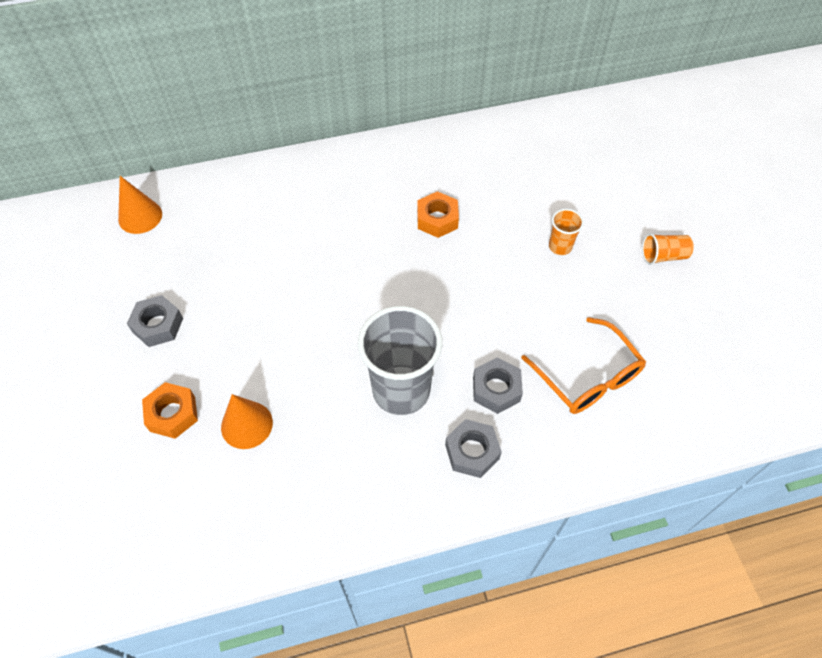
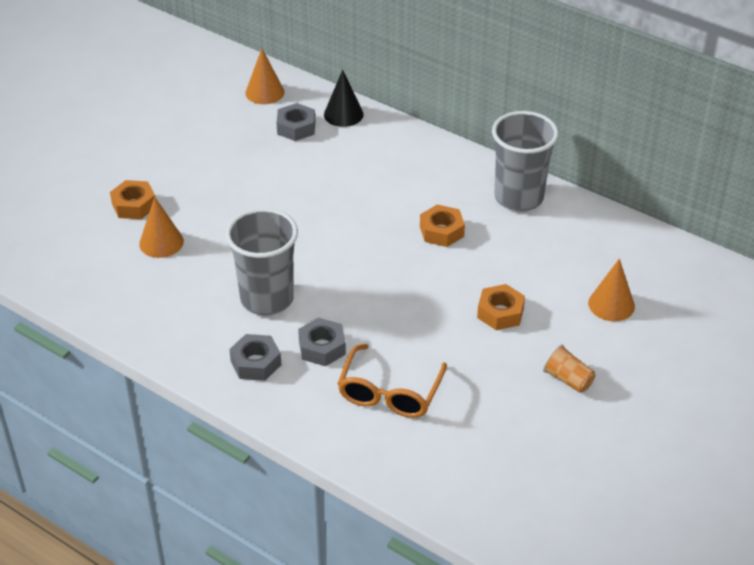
camera: 50 degrees right, 15 degrees down
grey nut [127,295,183,347] -> grey nut moved to [276,103,315,141]
orange cup [549,209,584,255] -> orange nut [477,284,525,330]
none -> black cone [324,70,363,127]
none -> grey cup [492,111,559,211]
none -> orange cone [588,259,635,321]

